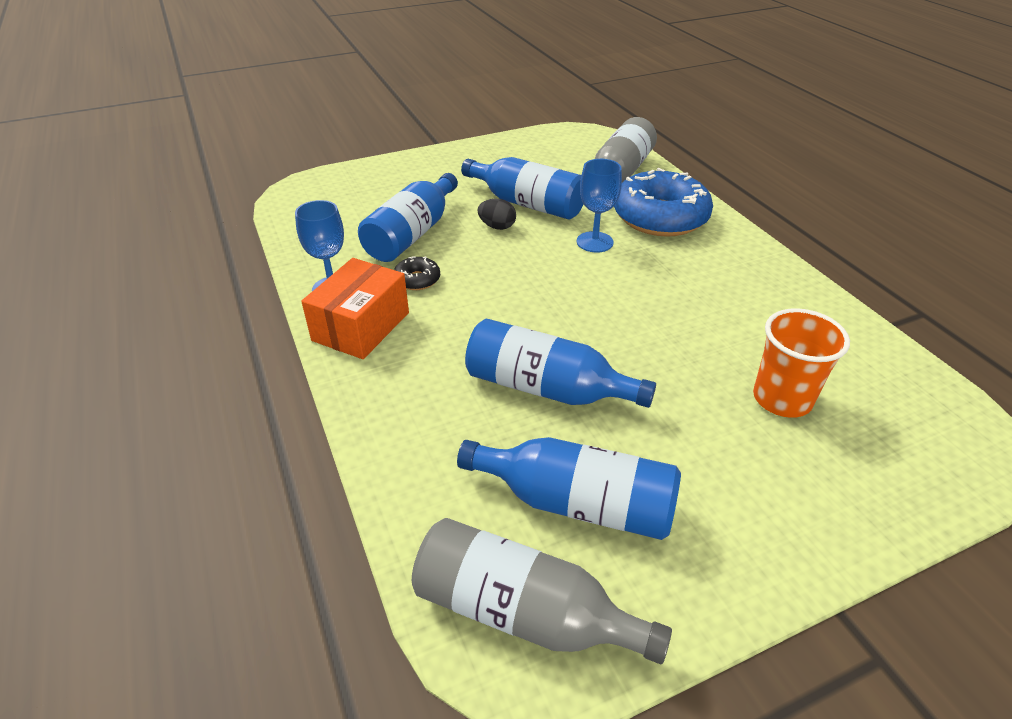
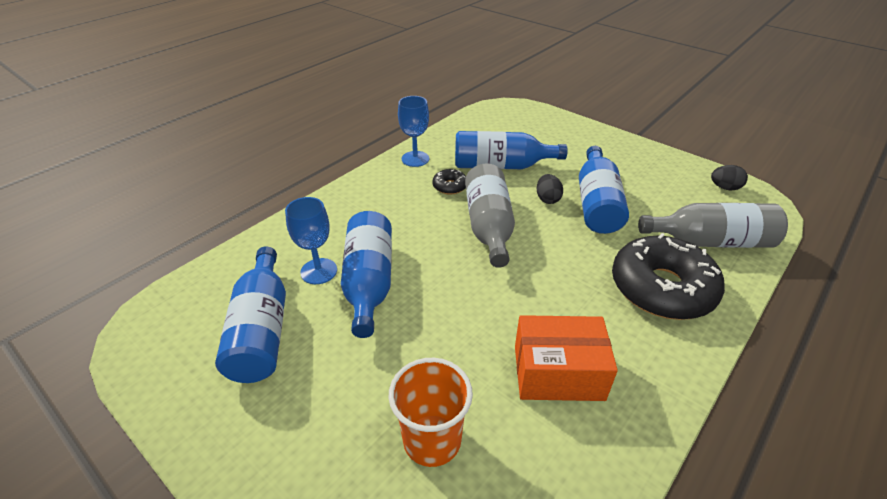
camera: 65 degrees right, 0 degrees up
orange box [301,258,409,359] -> orange box moved to [515,315,618,401]
grey bottle [412,518,672,664] -> grey bottle moved to [465,164,515,268]
blue goblet [577,159,622,253] -> blue goblet moved to [285,197,337,284]
blue donut [614,168,713,237] -> black donut [612,233,725,320]
none -> black egg [711,165,748,191]

